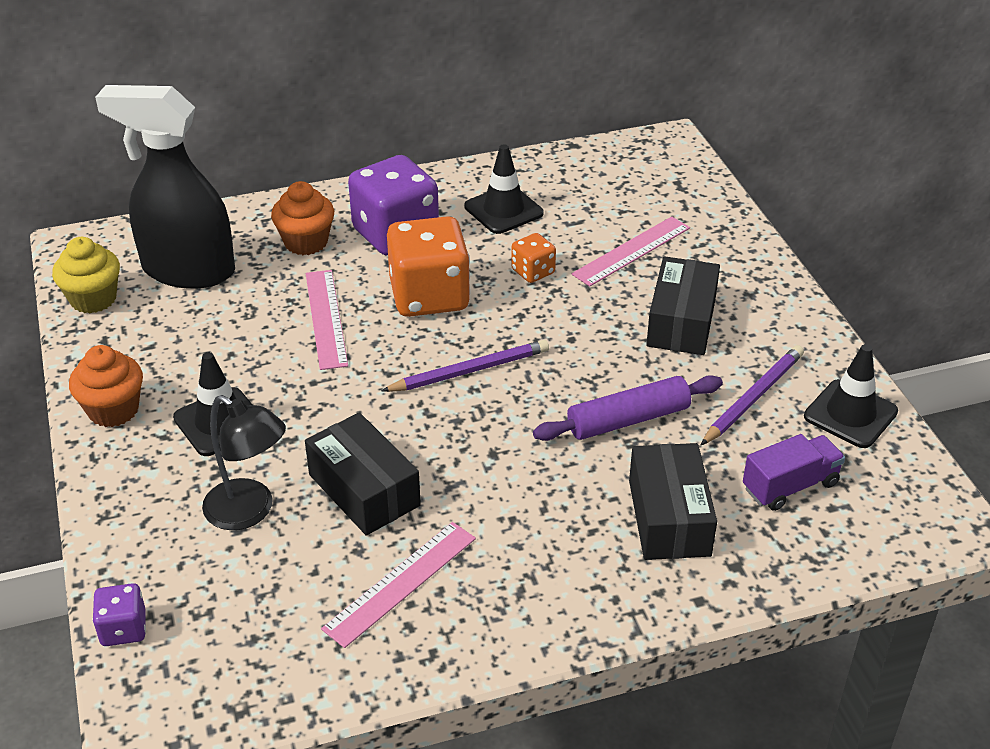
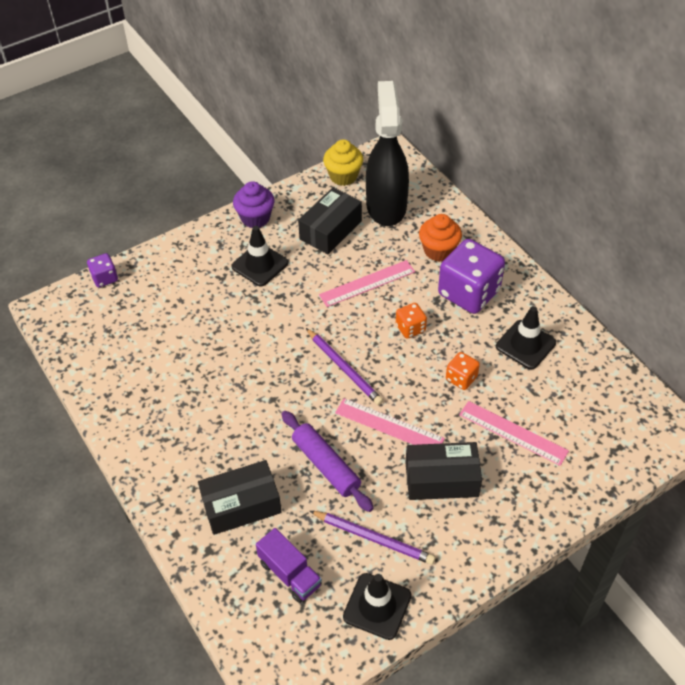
camera: 75 degrees right, 10 degrees up
orange cupcake [69,345,143,427] -> purple cupcake [233,181,275,228]
black lamp [202,395,286,530] -> none
black box [305,412,421,536] -> black box moved to [298,187,362,254]
pink ruler [321,522,476,648] -> pink ruler moved to [335,398,445,445]
orange dice [387,216,470,317] -> orange dice [396,303,427,339], size x0.48

